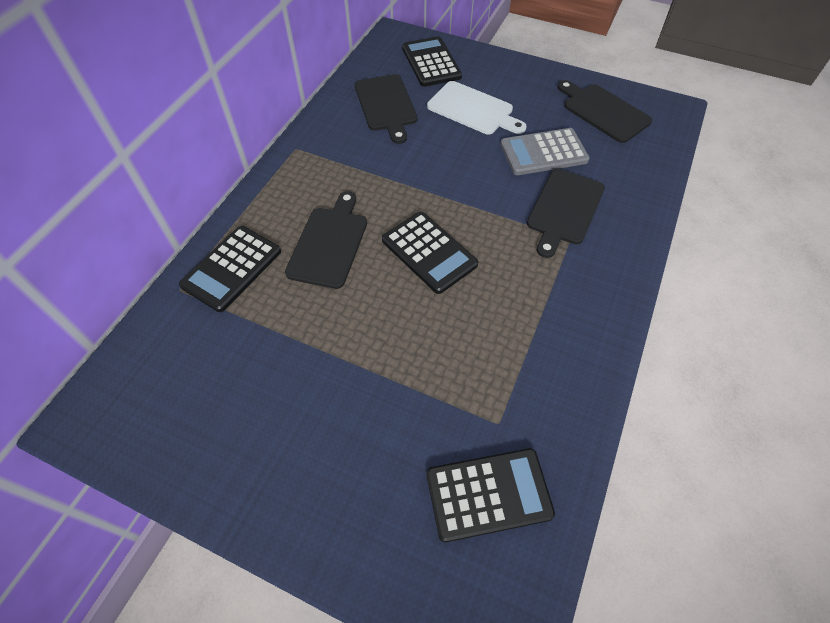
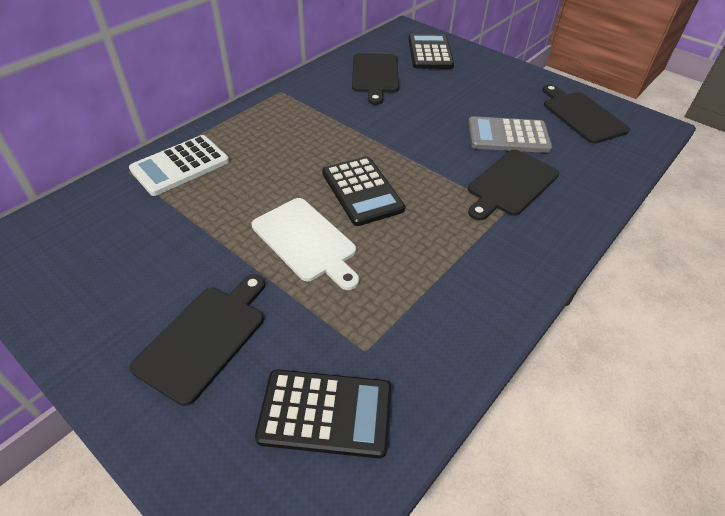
camera: 15 degrees right, 10 degrees down
black calculator [179,226,281,312] -> white calculator [129,135,229,196]
black cutting board [285,191,367,289] -> black cutting board moved to [130,275,265,406]
white cutting board [427,81,527,135] -> white cutting board moved to [252,198,359,290]

